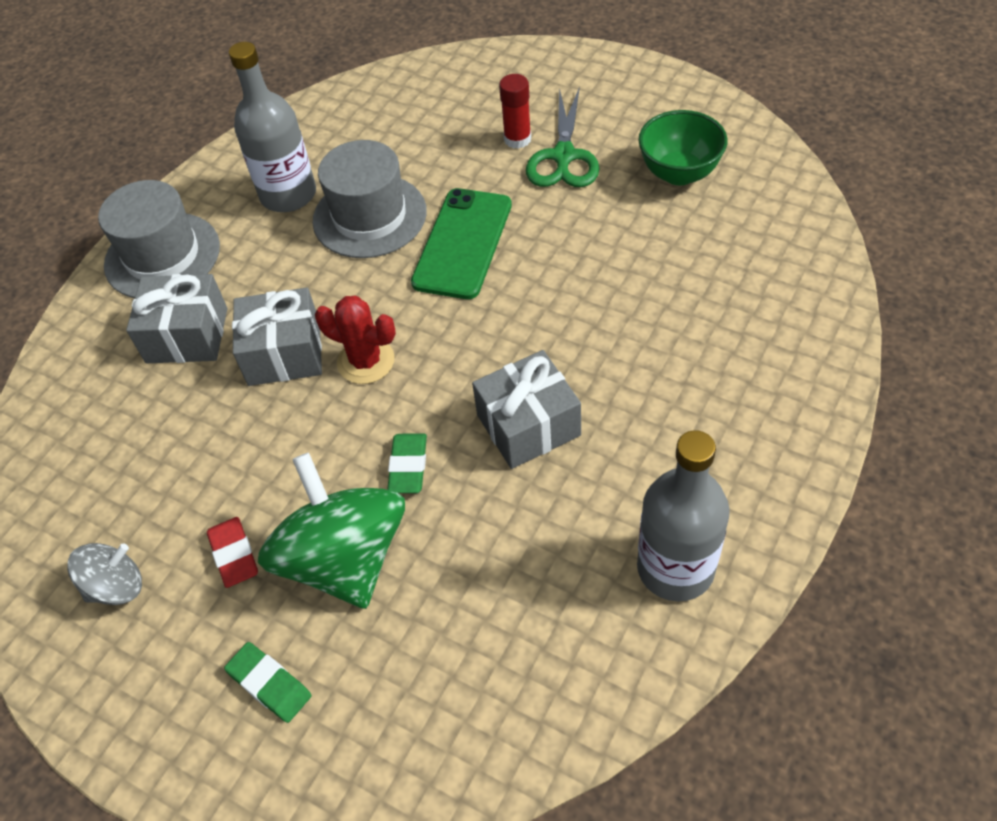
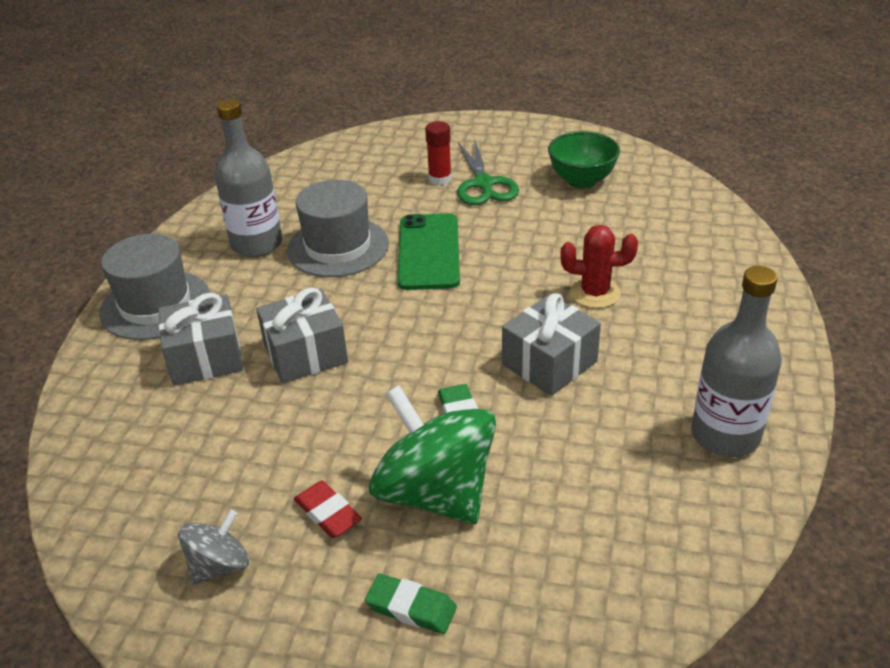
camera: 20 degrees left, 15 degrees down
red cactus [315,296,396,384] -> red cactus moved to [561,225,638,308]

